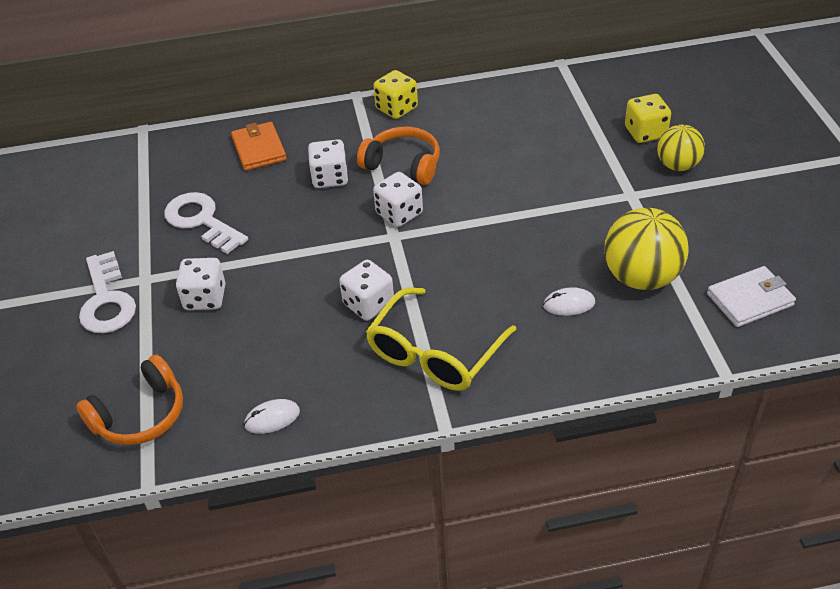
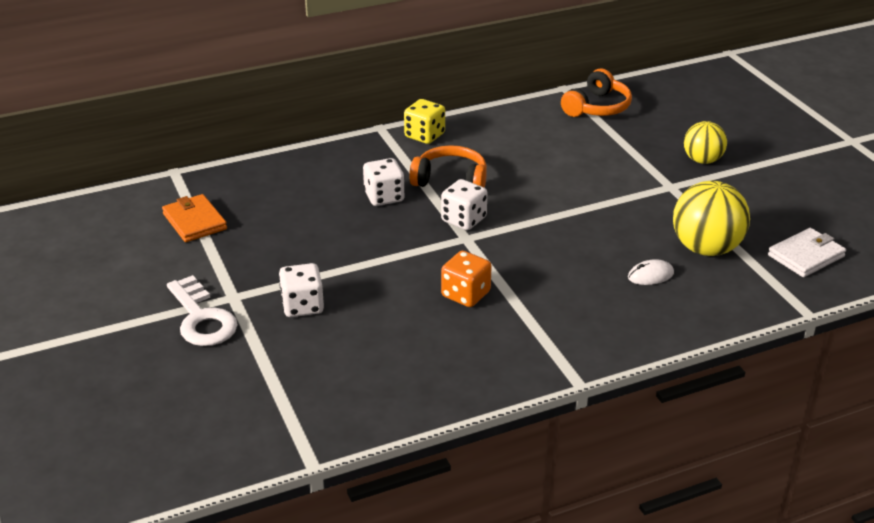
camera: 15 degrees left, 10 degrees down
orange headphones [76,354,183,445] -> orange headphones moved to [561,69,632,117]
white key [164,192,248,254] -> none
orange wallet [231,122,287,171] -> orange wallet moved to [162,194,227,242]
white mouse [244,399,300,434] -> none
white dice [339,260,394,321] -> orange dice [441,251,492,307]
yellow glasses [366,287,517,391] -> none
yellow dice [625,94,671,143] -> none

